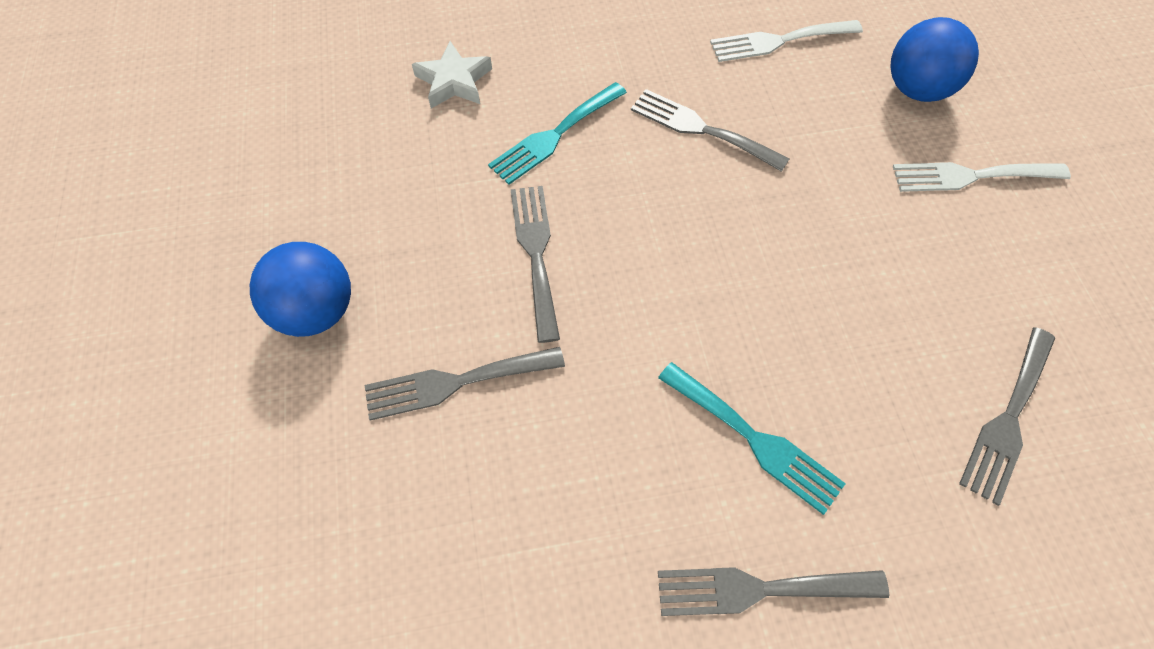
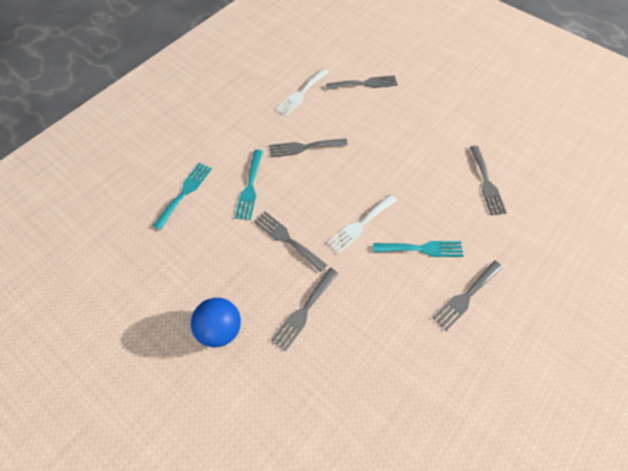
camera: 40 degrees left, 0 degrees up
white star [412,41,492,108] -> turquoise fork [153,163,212,230]
blue ball [890,17,979,102] -> grey fork [326,75,398,90]
white fork [893,162,1071,192] -> white fork moved to [327,194,397,254]

